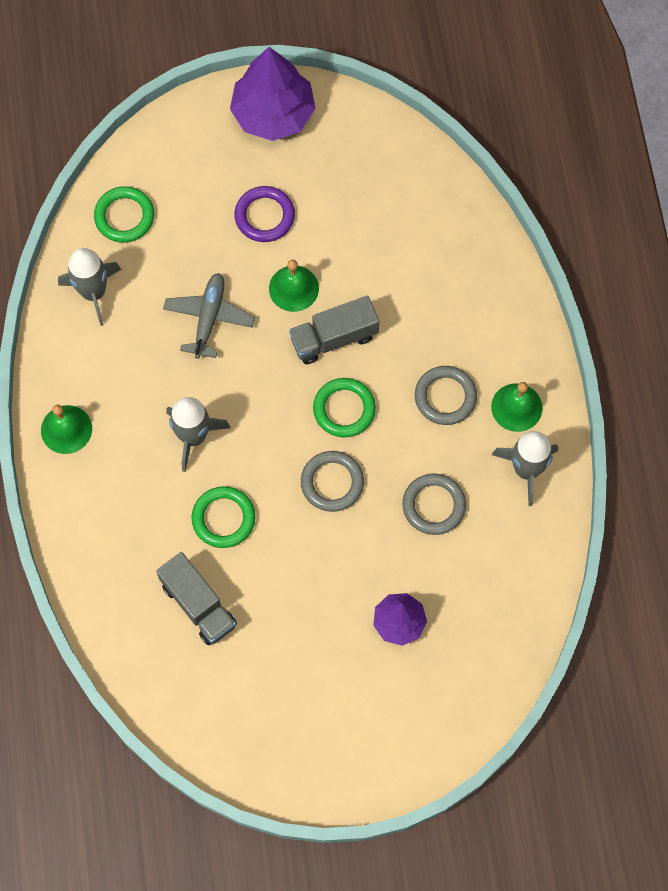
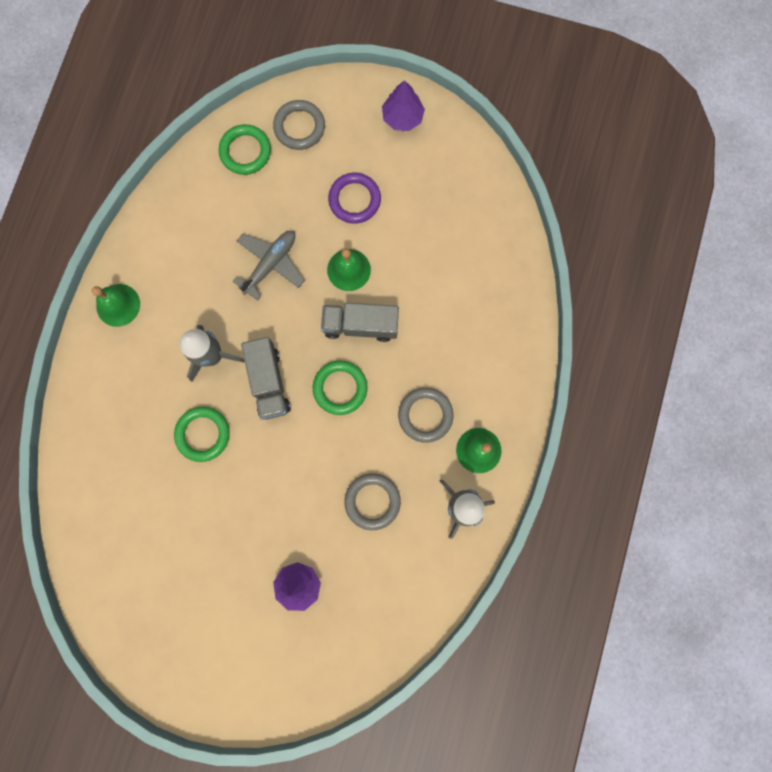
camera: 25 degrees right, 10 degrees up
grey rocket [58,248,121,326] -> none
grey truck [156,552,237,645] -> grey truck moved to [241,337,291,420]
purple tree [230,47,316,141] -> purple tree [382,80,425,131], size x0.58
grey ring [301,451,364,512] -> grey ring moved to [273,100,325,150]

